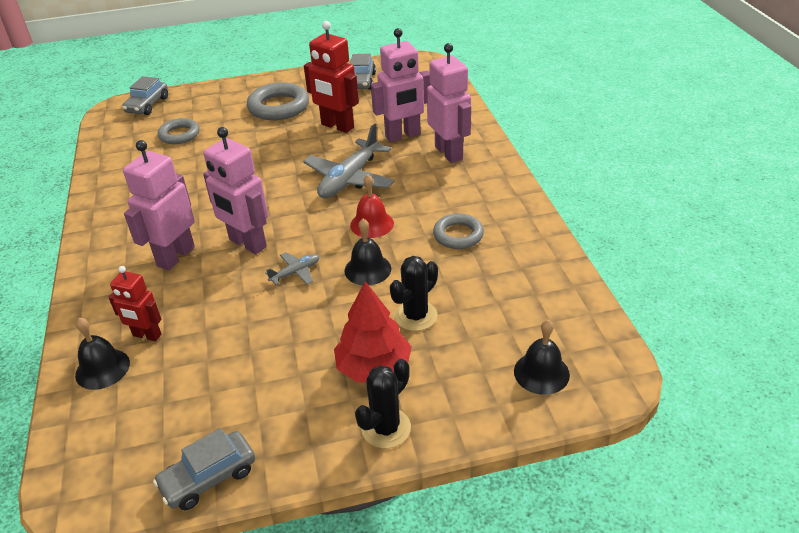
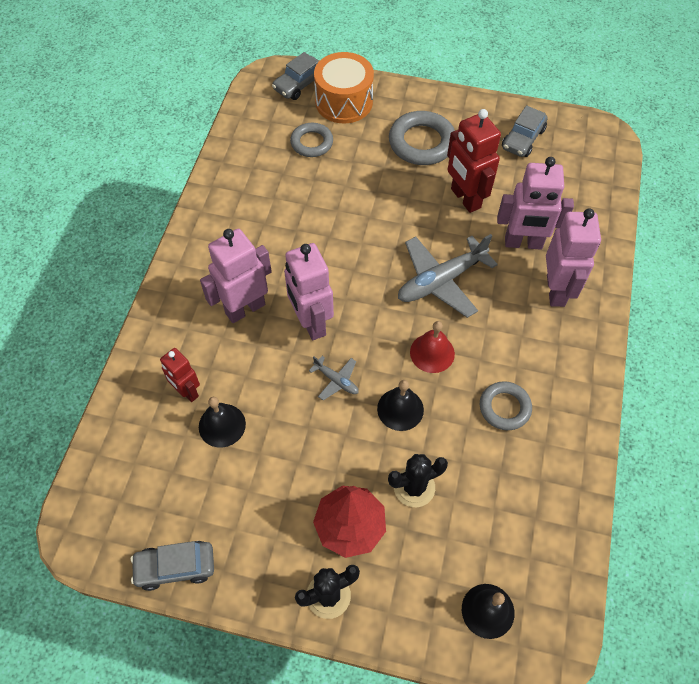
camera: 25 degrees right, 20 degrees up
black bell [75,317,130,390] -> black bell moved to [199,397,246,448]
grey plane [265,252,319,285] -> grey plane turned 45 degrees clockwise [309,356,359,400]
none -> orange drum [314,52,374,123]

